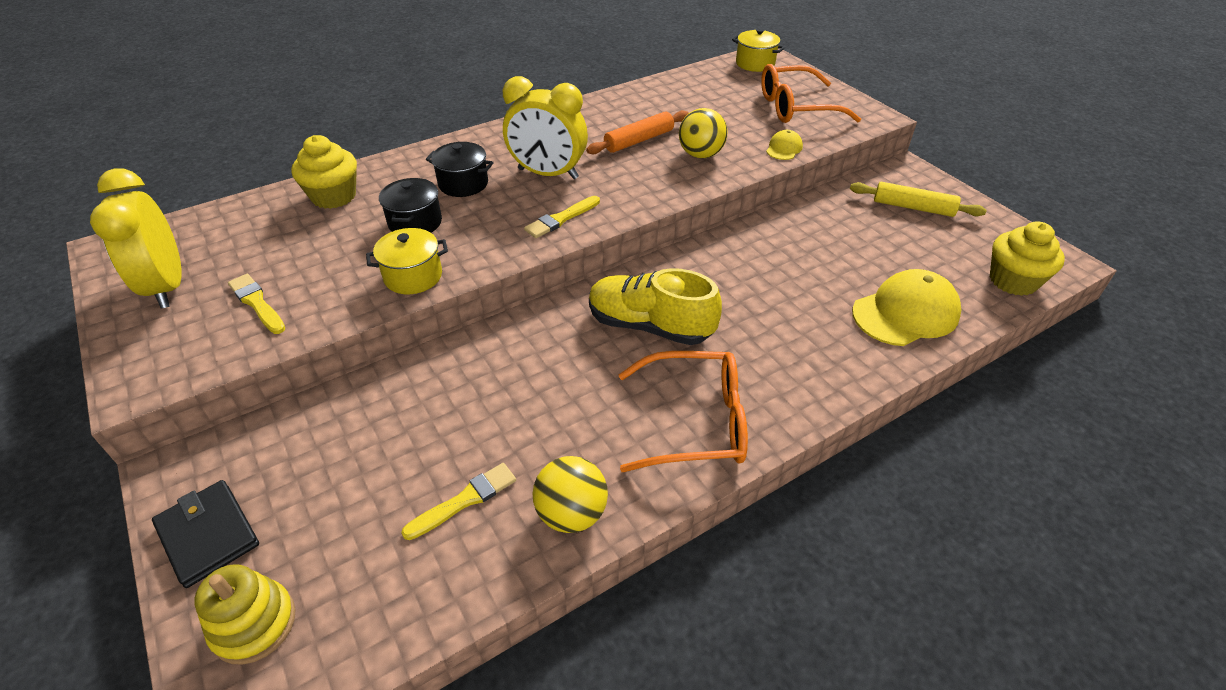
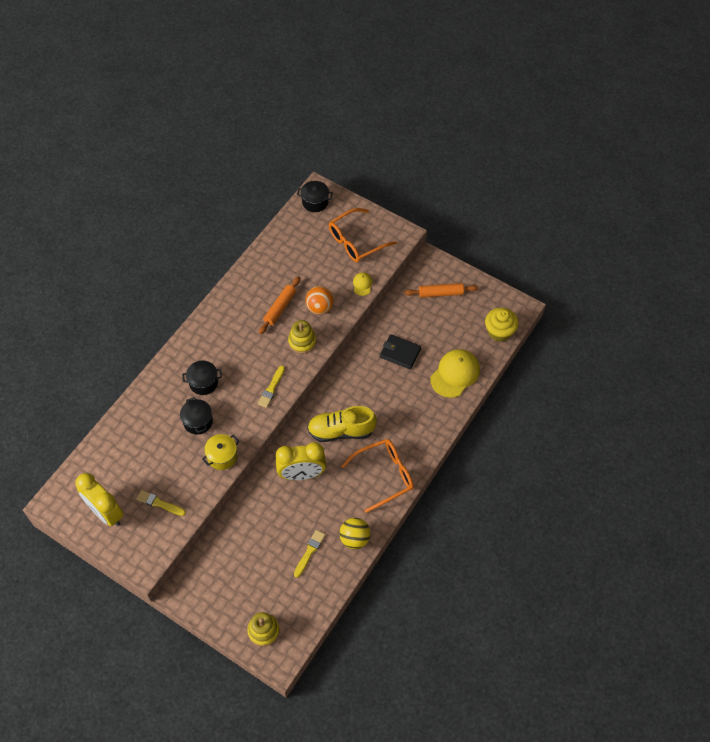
camera: 25 degrees left, 15 degrees up
black wallet [152,480,259,588] -> black wallet moved to [380,334,421,369]
yellow cupcake [291,135,357,209] -> none
yellow clock [503,76,588,179] -> yellow clock moved to [276,442,326,480]
yellow ball [679,108,727,158] -> orange ball [305,286,334,314]
yellow pot [732,29,785,72] -> black pot [297,181,333,212]
yellow rolling pin [850,182,987,217] -> orange rolling pin [404,283,478,298]
none -> yellow stacking toy [288,320,316,354]

